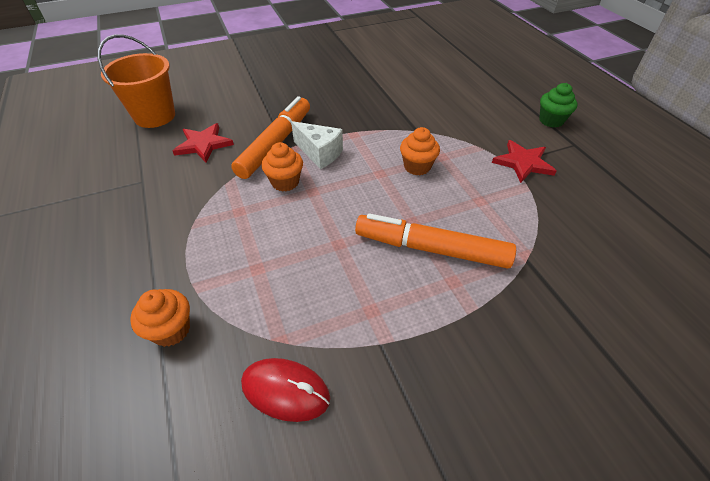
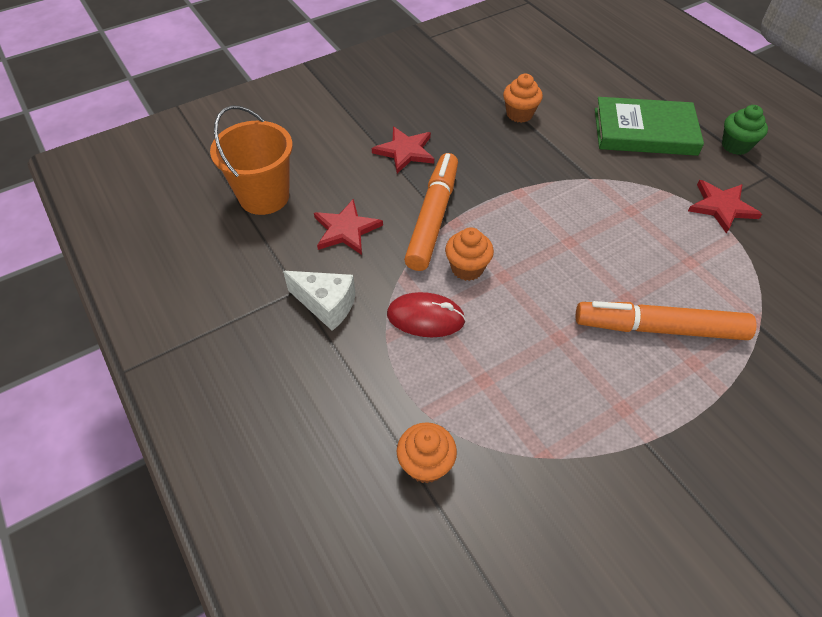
camera: 10 degrees left, 5 degrees up
red mouse [241,358,330,422] -> red mouse moved to [387,292,466,337]
white cheese [291,121,343,169] -> white cheese moved to [283,271,356,331]
orange cupcake [400,127,440,175] -> orange cupcake moved to [503,74,543,123]
none -> red star [372,127,434,173]
none -> green book [595,97,704,156]

